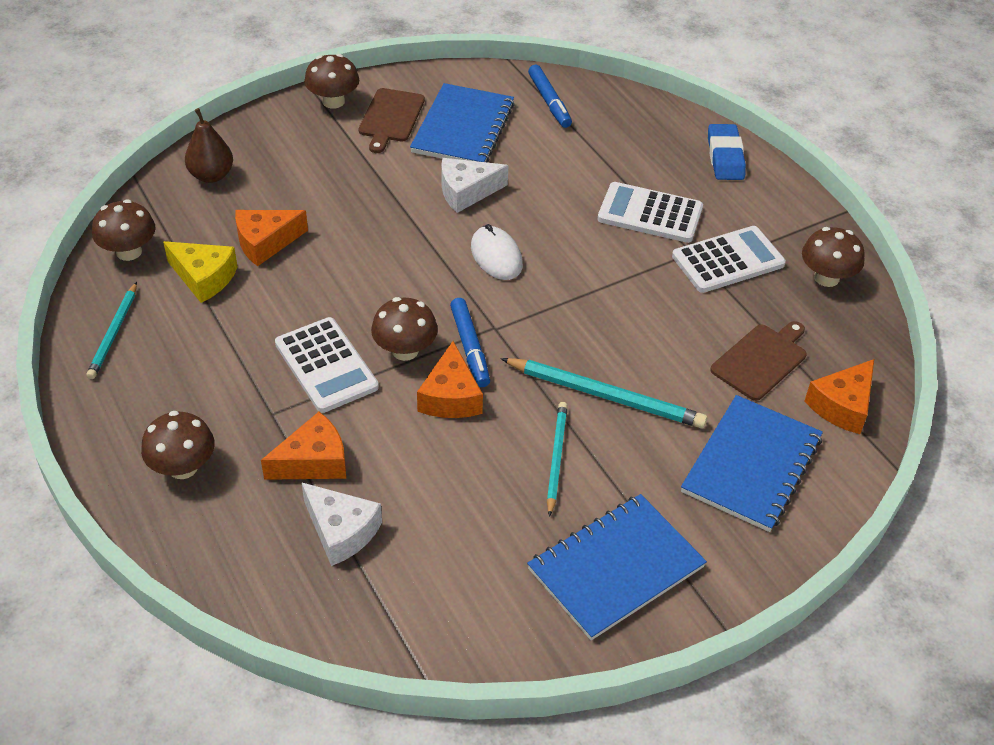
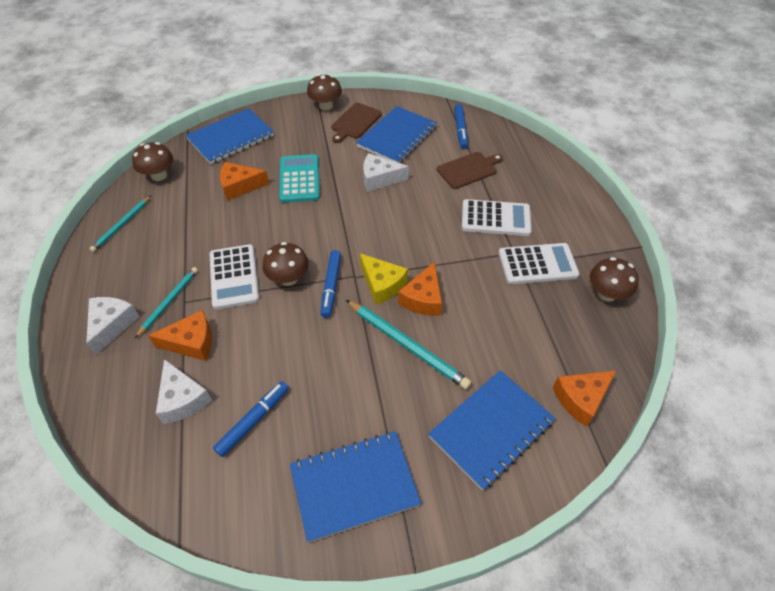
camera: 20 degrees right, 5 degrees up
brown mushroom [141,411,215,479] -> white cheese [86,297,139,355]
yellow cheese [163,241,238,303] -> yellow cheese moved to [360,253,408,305]
brown pear [185,108,233,183] -> blue notebook [186,108,274,164]
orange cheese [417,341,483,418] -> orange cheese moved to [398,261,442,316]
white mouse [471,224,523,280] -> none
turquoise pencil [547,402,568,517] -> turquoise pencil moved to [135,267,198,338]
white calculator [598,182,703,243] -> white calculator turned 150 degrees clockwise [462,199,532,236]
blue eraser [708,124,746,180] -> none
brown cutting board [710,321,807,401] -> brown cutting board moved to [437,152,503,189]
none -> blue marker [213,381,289,457]
none -> turquoise calculator [279,154,320,203]

